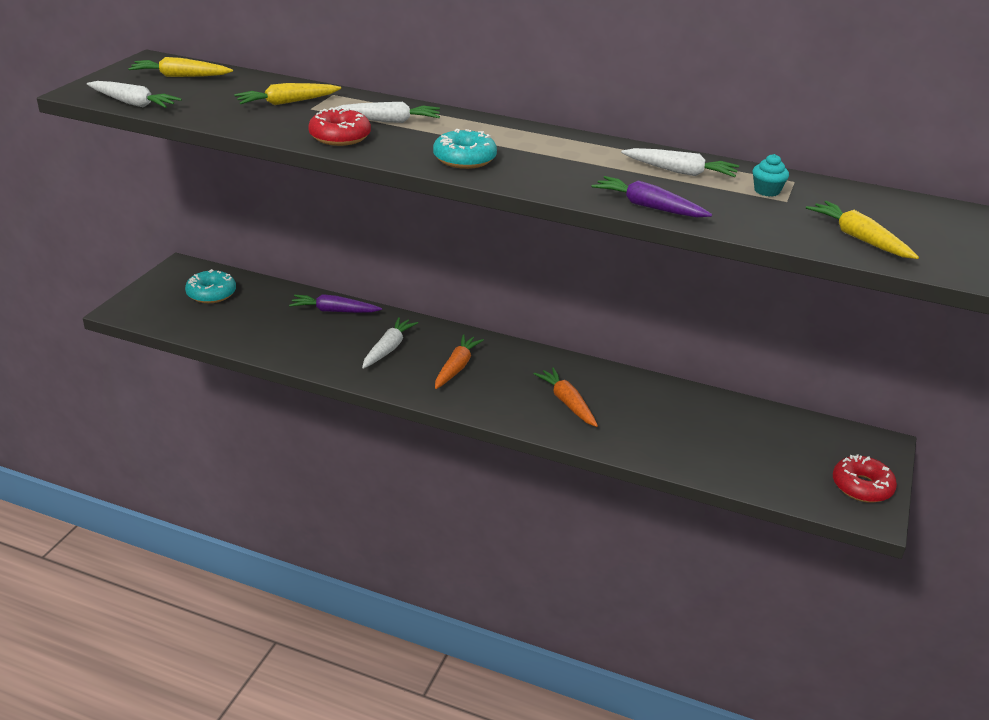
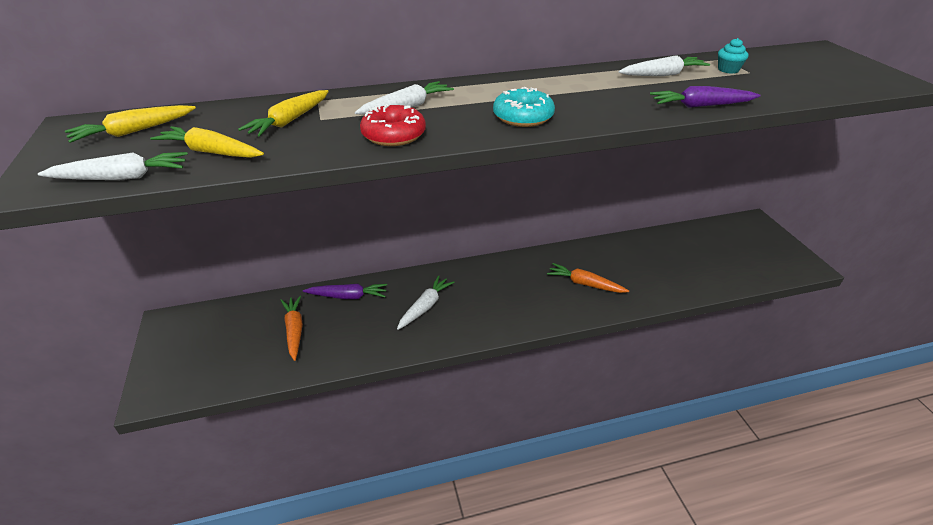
camera: 35 degrees left, 5 degrees up
turquoise donut [185,269,236,303] -> none
purple carrot [289,294,382,313] -> purple carrot turned 150 degrees counterclockwise [303,284,387,299]
white carrot [362,317,418,369] -> white carrot turned 45 degrees clockwise [397,275,454,330]
orange carrot [435,334,484,389] -> orange carrot moved to [280,296,303,361]
yellow carrot [806,201,919,259] -> yellow carrot moved to [150,126,264,158]
red donut [833,454,897,503] -> none

